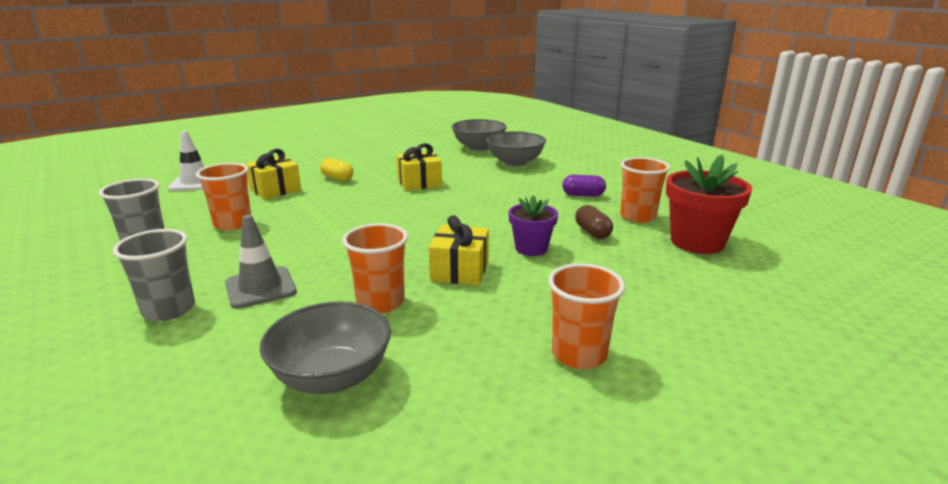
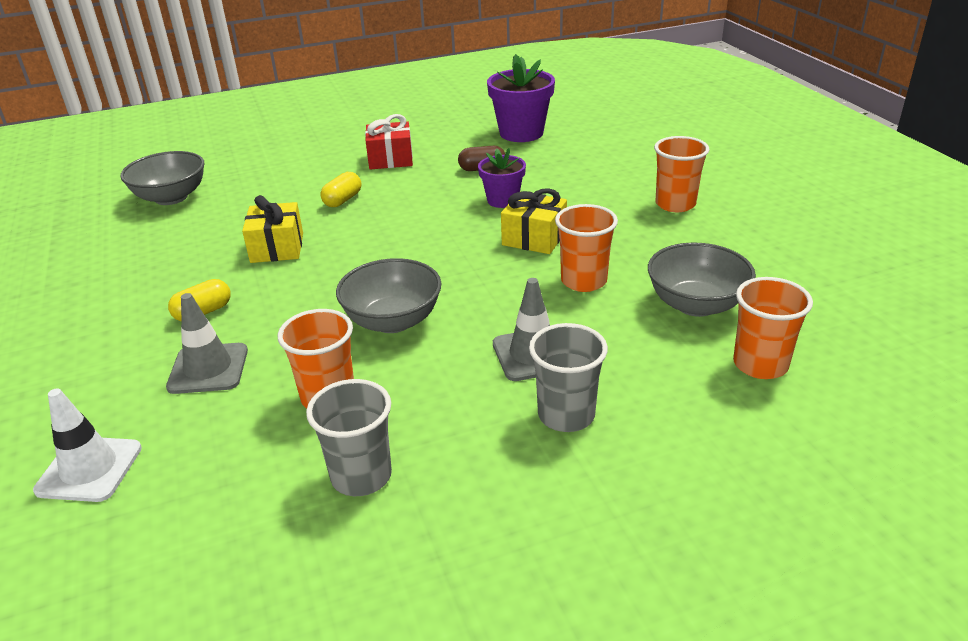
camera: 75 degrees left, 10 degrees up
yellow gift [246,149,301,199] -> grey traffic cone [166,293,248,394]
grey bowl [486,131,546,167] -> grey bowl moved to [336,258,442,333]
purple capsule [562,175,606,197] -> red gift [365,114,413,169]
orange cup [620,157,670,223] -> orange cup moved to [733,277,813,379]
red flower pot [666,154,752,254] -> purple flower pot [487,54,555,142]
none -> yellow capsule [320,172,361,207]

